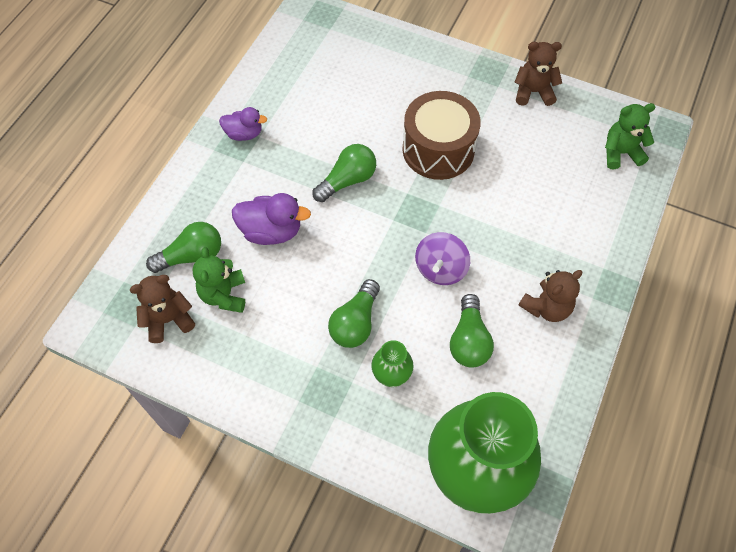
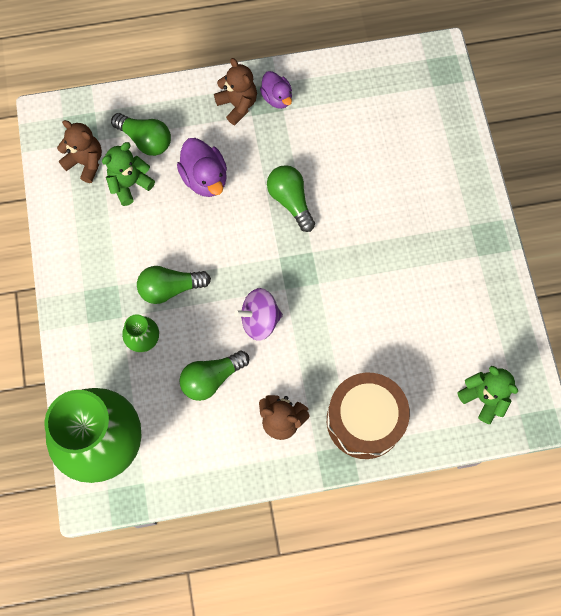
camera: 55 degrees right, 10 degrees up
green light bulb [312,144,376,202] -> green light bulb turned 135 degrees counterclockwise [267,165,315,232]
brown drum [402,91,481,180] -> brown drum moved to [327,373,410,459]
brown teddy bear [514,42,562,106] -> brown teddy bear moved to [214,58,257,125]

